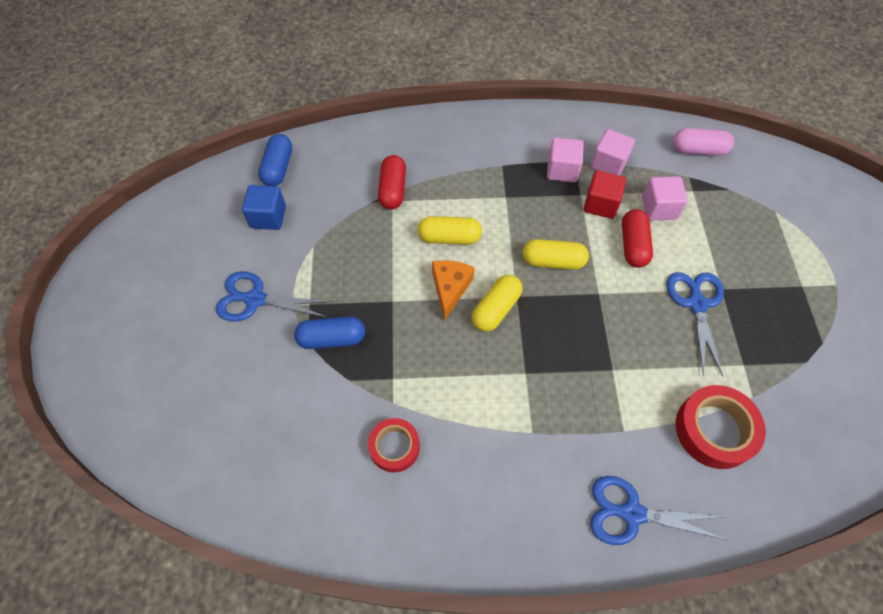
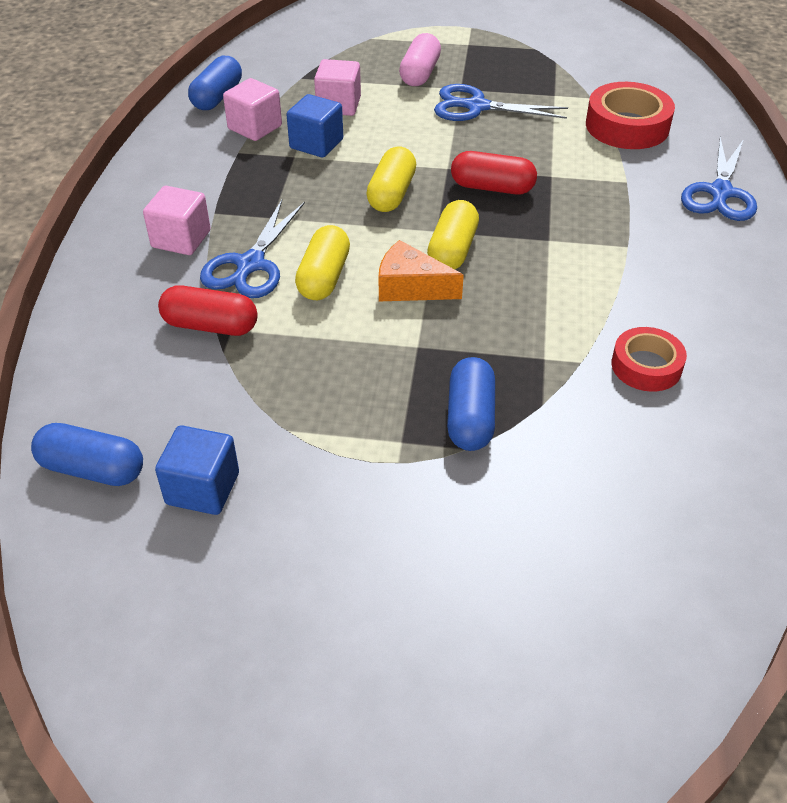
camera: 80 degrees left, 15 degrees down
blue scissors [216,271,333,321] -> blue scissors moved to [200,200,305,298]
yellow capsule [472,275,523,332] -> yellow capsule turned 60 degrees clockwise [427,200,479,269]
pink cube [547,137,584,182] -> pink cube moved to [143,186,211,255]
red cube [584,170,626,219] -> blue cube [286,94,343,158]
red capsule [622,209,653,268] -> red capsule moved to [451,151,537,194]
pink capsule [672,128,734,156] -> pink capsule moved to [399,33,441,86]
none -> blue capsule [188,56,242,110]

